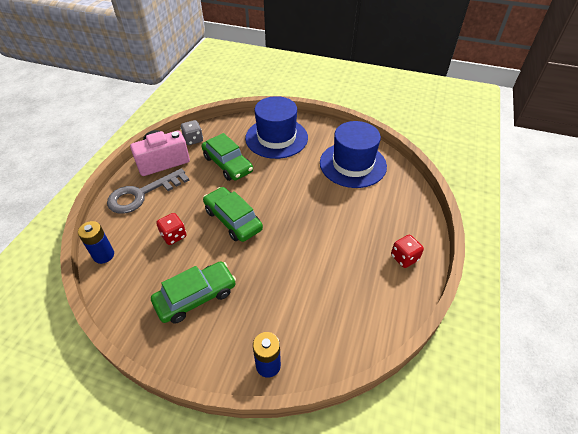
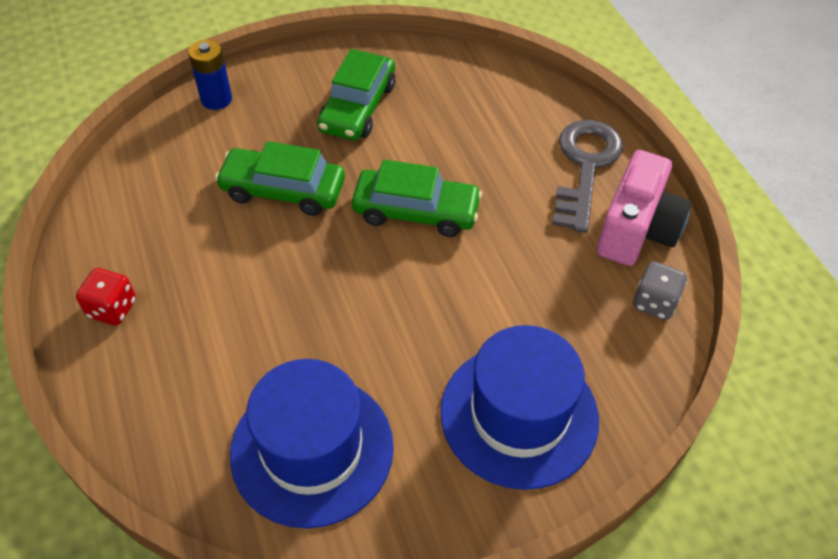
camera: 140 degrees right, 5 degrees up
blue battery [78,221,114,264] -> none
red dice [156,213,187,245] -> none
green car [202,133,253,181] -> green car moved to [215,141,345,216]

